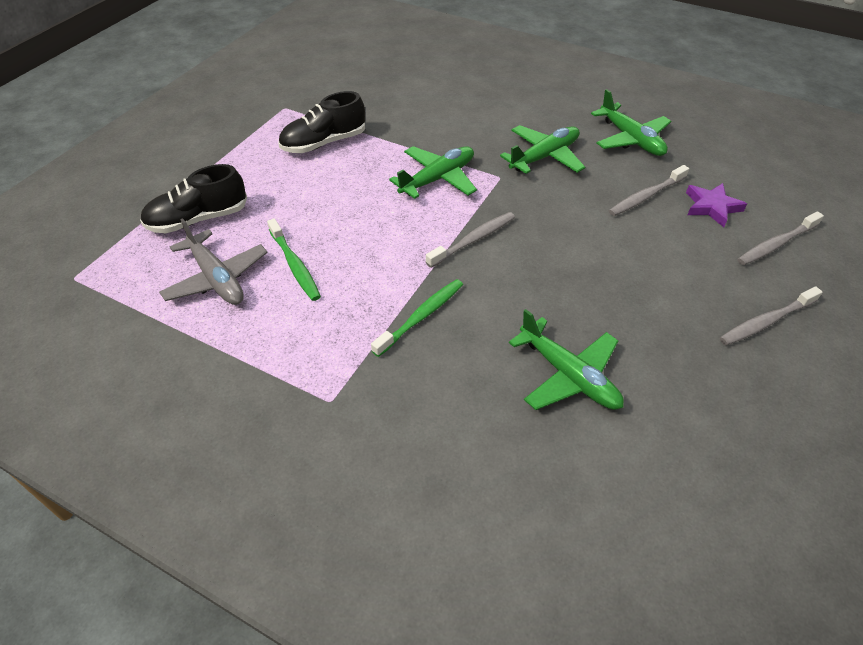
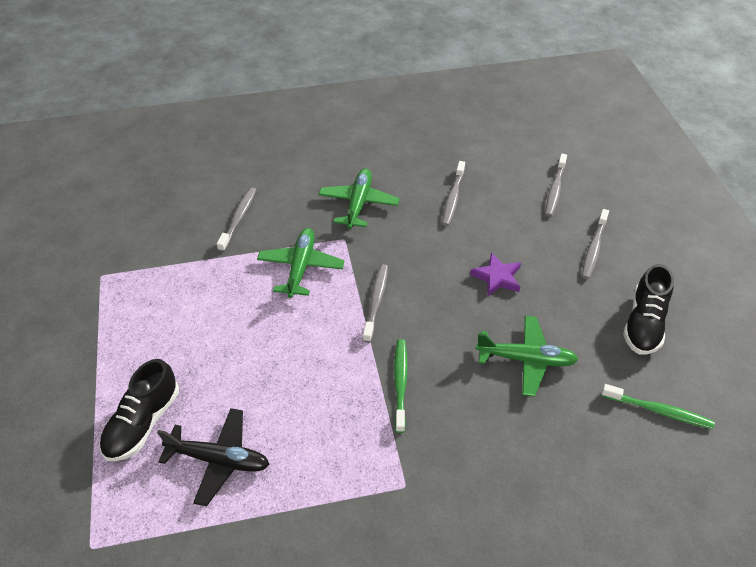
camera: 40 degrees left, 0 degrees up
grey plane [159,218,268,305] -> black plane [157,408,270,506]
green toothbrush [267,218,321,301] -> green toothbrush moved to [601,384,715,429]
black shoe [278,91,365,153] -> black shoe moved to [623,264,674,355]
green plane [591,89,671,156] -> none
purple star [686,183,747,227] -> purple star moved to [470,253,521,296]
none -> grey toothbrush [217,187,256,252]

